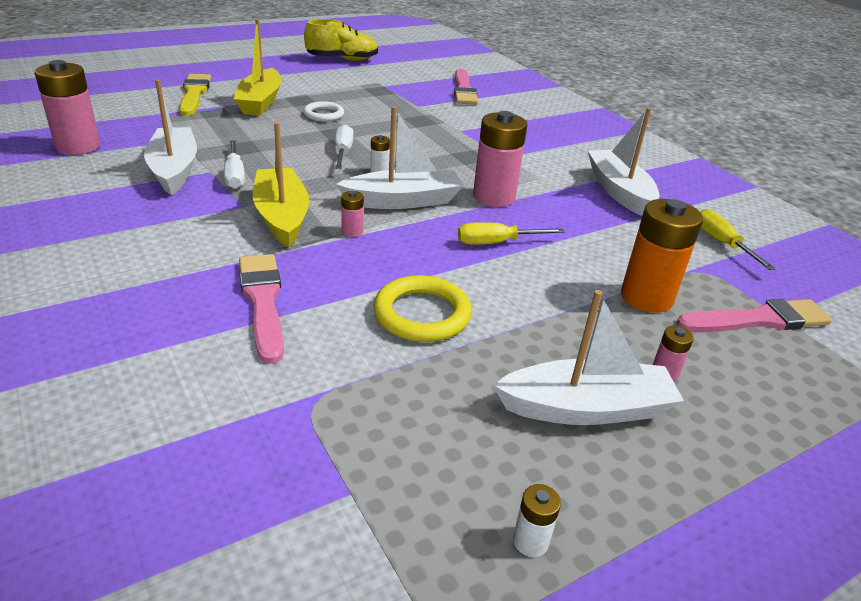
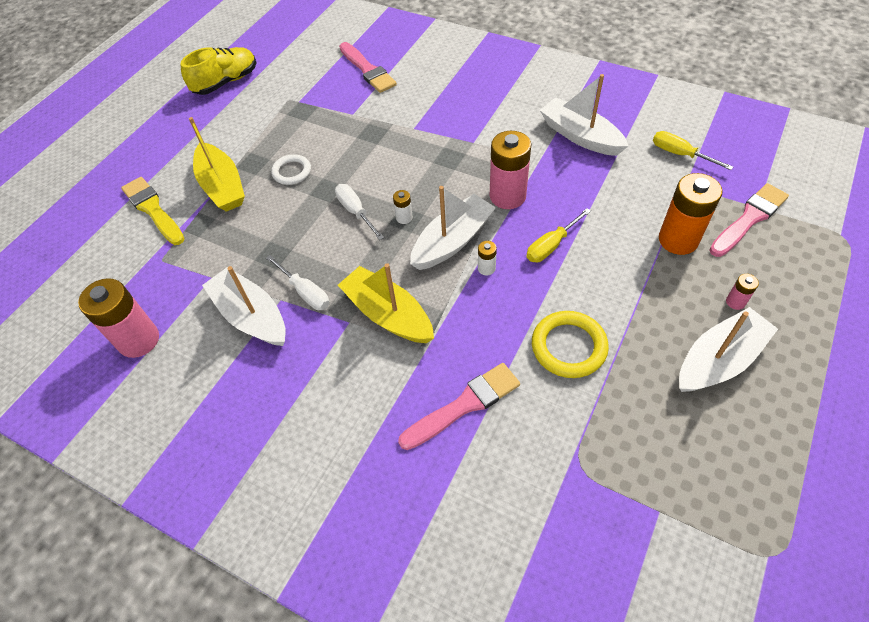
camera: 25 degrees left, 20 degrees up
pink brush [239,254,284,364] -> pink brush turned 105 degrees clockwise [398,363,520,450]
pink battery [341,191,364,237] -> none
white battery [513,484,561,557] -> white battery moved to [478,241,497,276]

